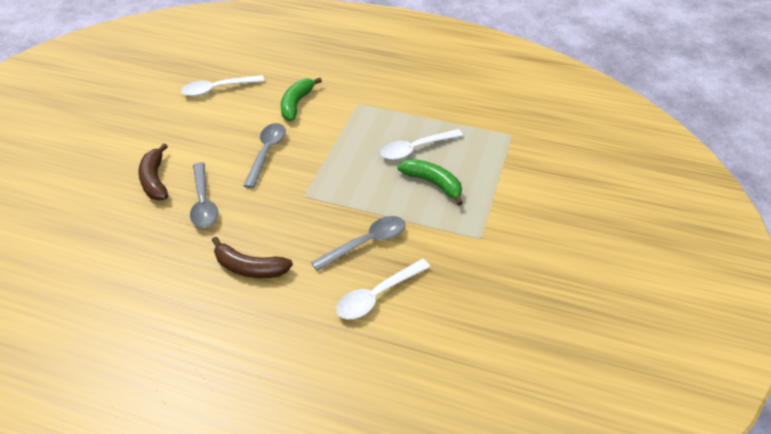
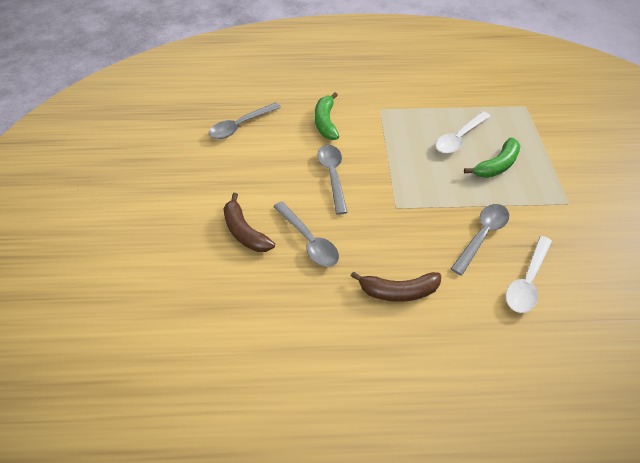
camera: 20 degrees left, 5 degrees up
white spoon [181,75,264,96] -> grey spoon [209,102,281,139]
green banana [397,159,463,206] -> green banana turned 120 degrees clockwise [464,138,520,178]

